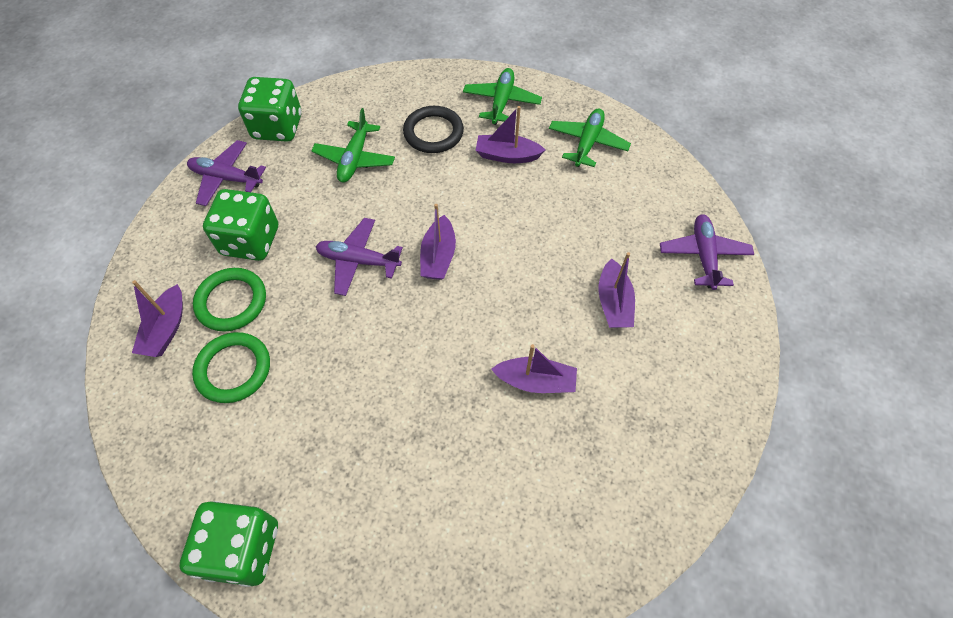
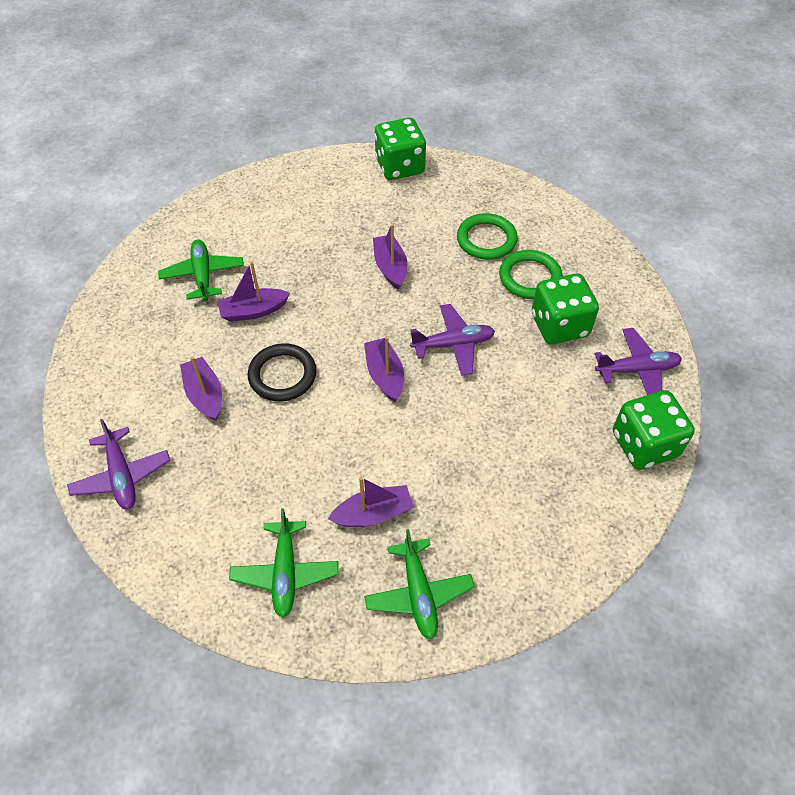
camera: 155 degrees right, 5 degrees down
purple boat [132,280,183,357] -> purple boat moved to [373,224,407,290]
green plane [311,108,395,183] -> green plane moved to [158,239,244,301]
black ring [403,106,464,153] -> black ring moved to [248,343,317,402]

